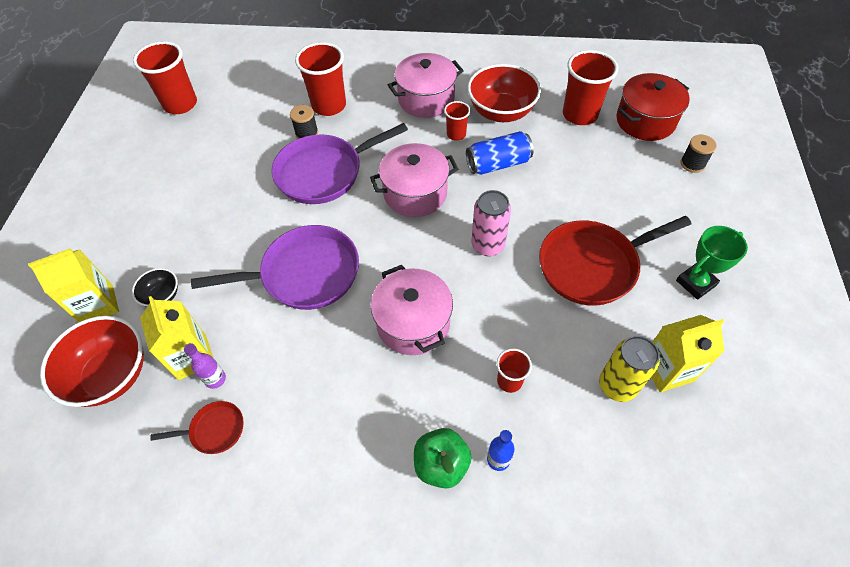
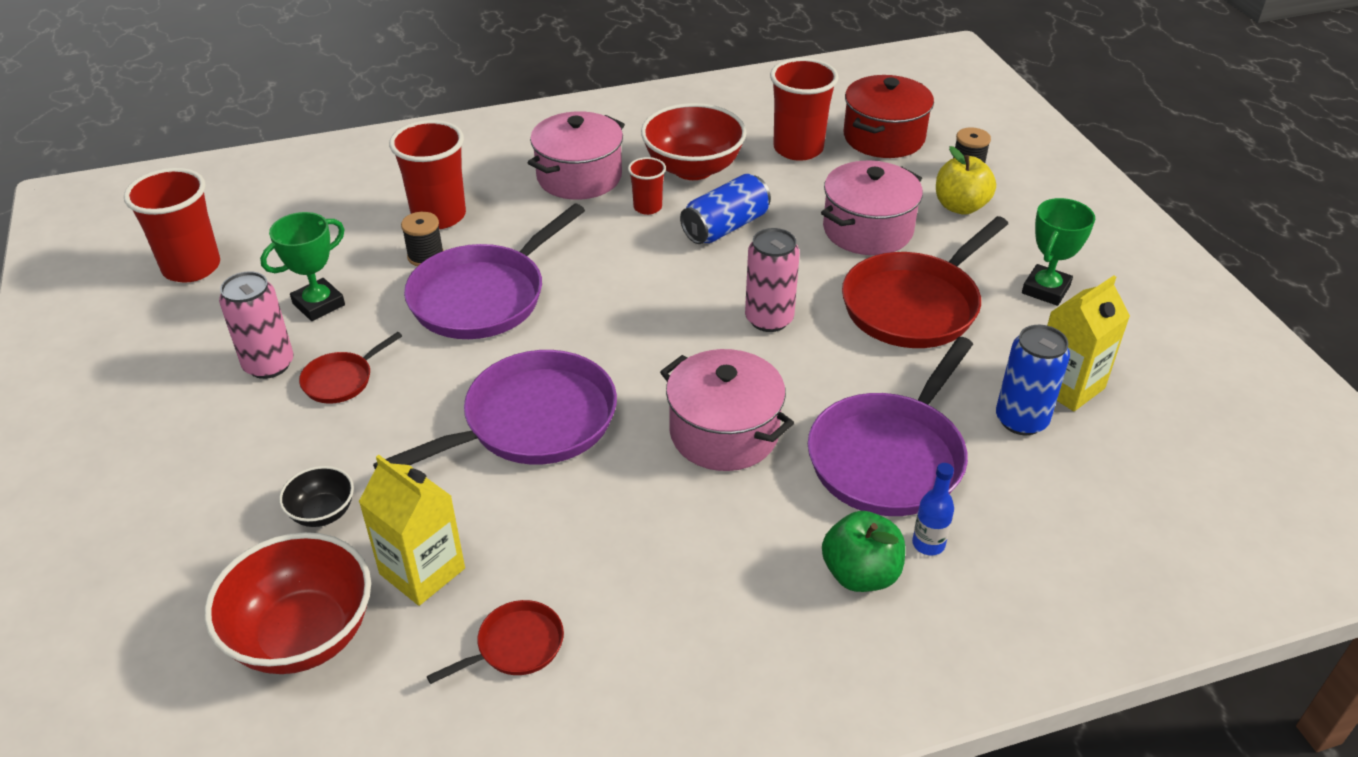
camera: 25 degrees left, 15 degrees down
yellow carton [28,248,119,322] -> none
purple bottle [184,343,226,389] -> none
pink pot [370,143,458,217] -> pink pot moved to [821,161,923,255]
red cup [497,348,532,393] -> purple pan [808,337,973,516]
yellow can [599,336,660,402] -> blue can [996,325,1070,435]
none -> pink can [219,271,294,379]
none -> green trophy [260,212,345,321]
none -> red pan [299,332,402,404]
none -> yellow apple [936,146,996,215]

